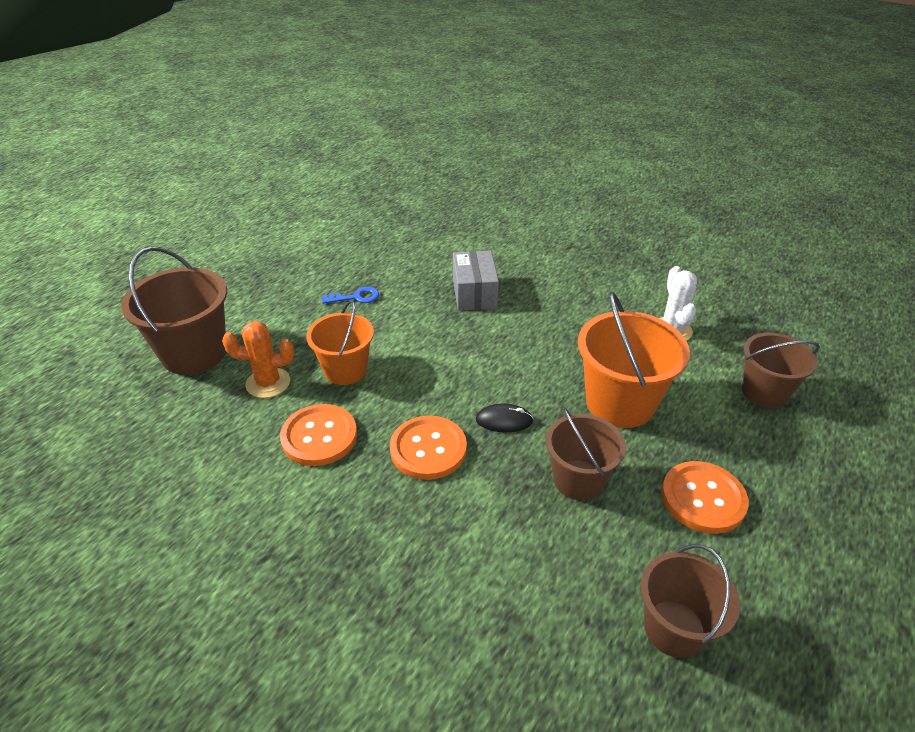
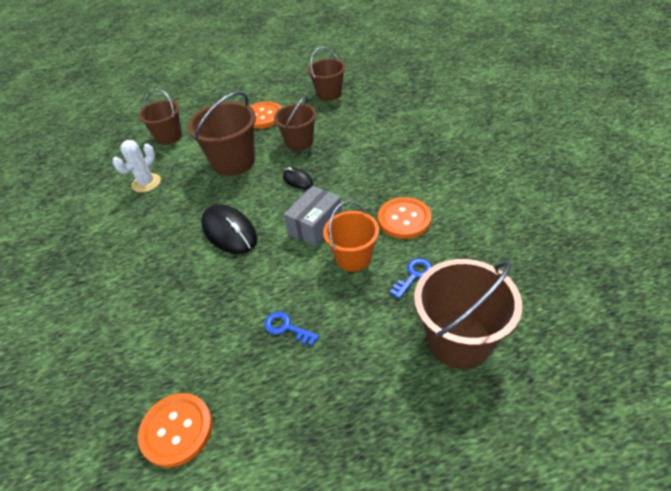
camera: 135 degrees left, 5 degrees up
orange cactus [222,321,294,398] -> blue key [390,258,432,299]
orange button [390,415,467,480] -> orange button moved to [138,393,212,468]
grey box [453,250,499,311] -> grey box moved to [284,186,342,247]
orange bucket [578,292,690,428] -> brown bucket [187,91,256,176]
none -> black mouse [201,204,257,254]

